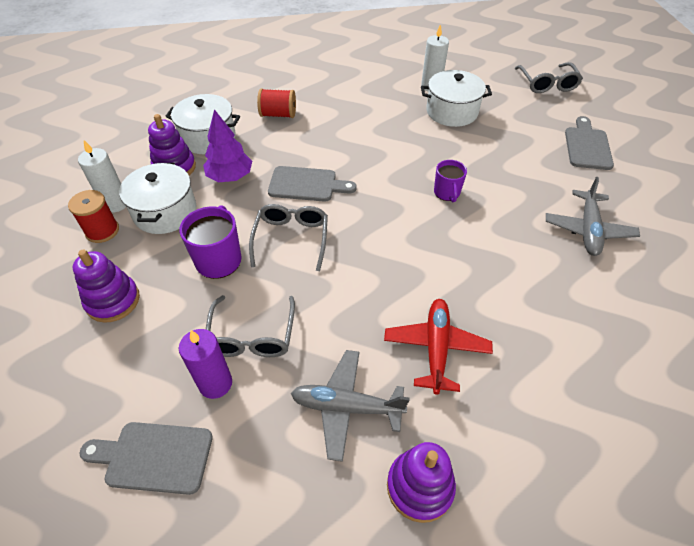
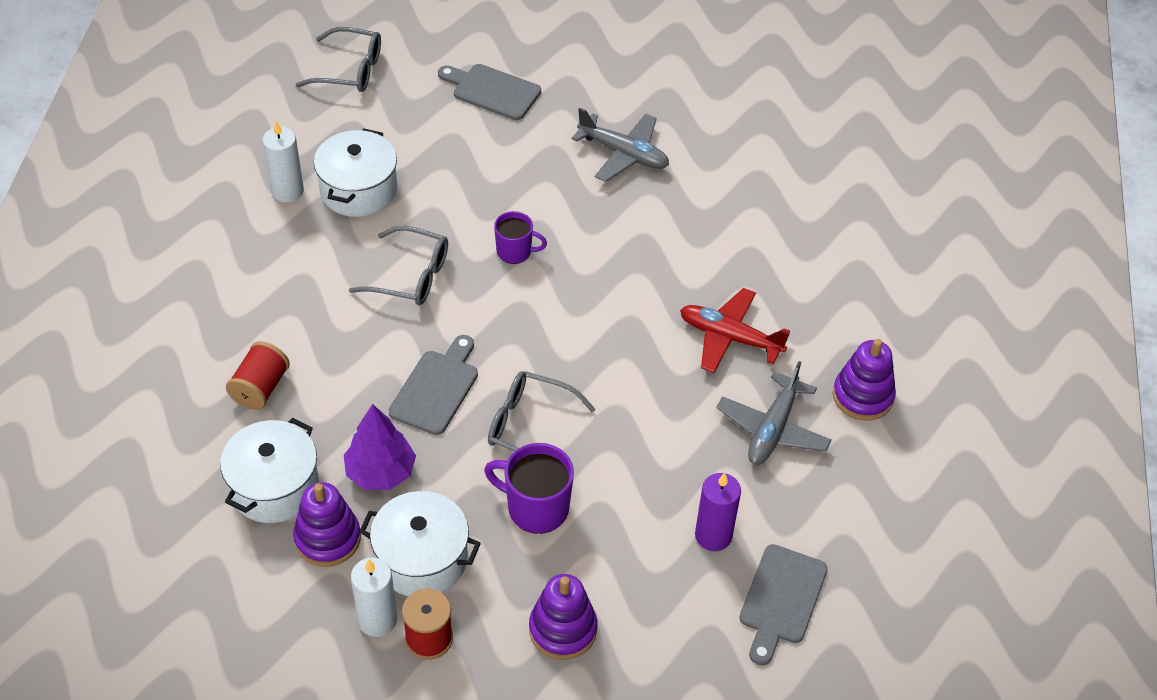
camera: 75 degrees left, 0 degrees up
grey glasses [206,295,295,357] -> grey glasses moved to [349,225,448,305]

